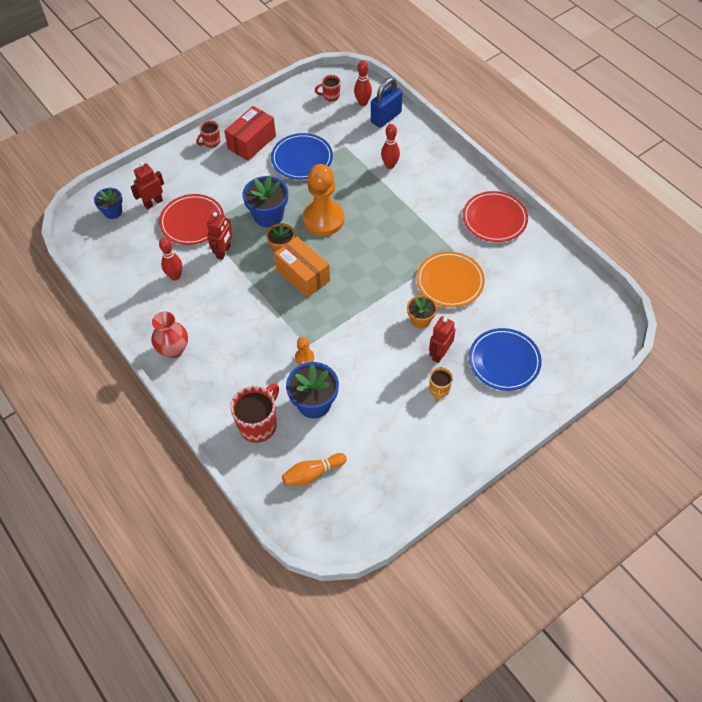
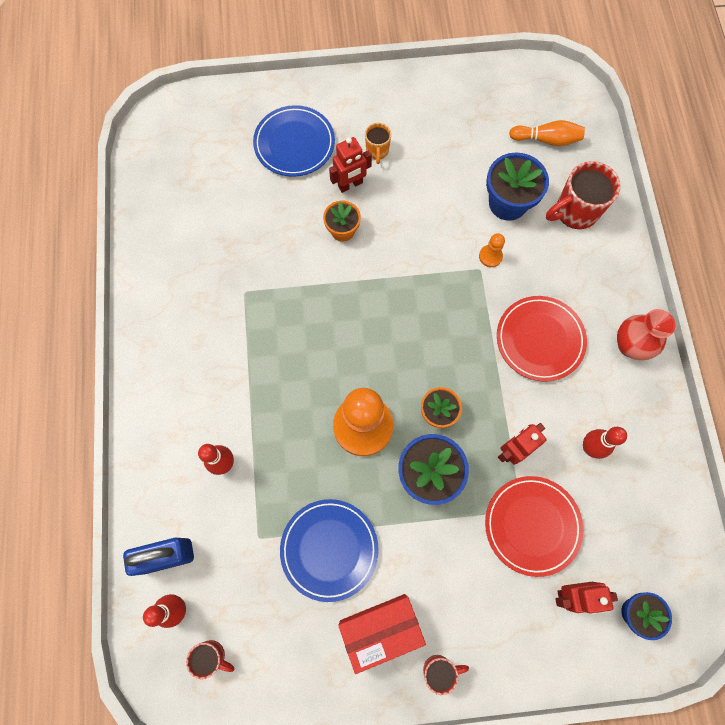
camera: 150 degrees left, 15 degrees up
orange box [274,237,330,298] -> none
orange plate [416,251,485,307] -> none
orange mug [429,367,453,402] -> orange mug turned 135 degrees clockwise [365,123,391,164]
red plate [463,191,528,242] -> red plate moved to [497,296,587,382]

